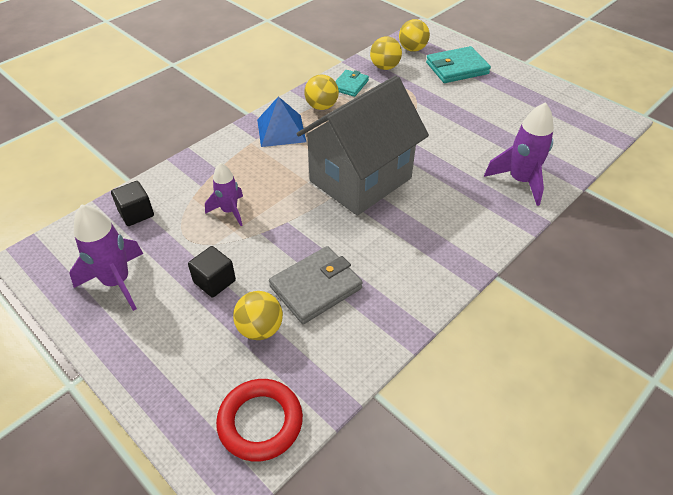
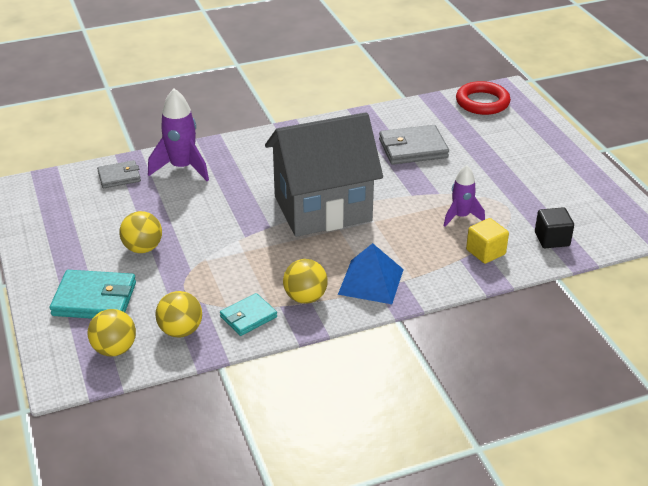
camera: 155 degrees left, 10 degrees down
purple rocket [69,204,144,311] -> none
black cube [188,246,236,298] -> none
yellow ball [233,291,283,340] -> yellow ball moved to [119,211,162,253]
none -> grey wallet [97,160,141,188]
none -> yellow cube [466,218,509,264]

